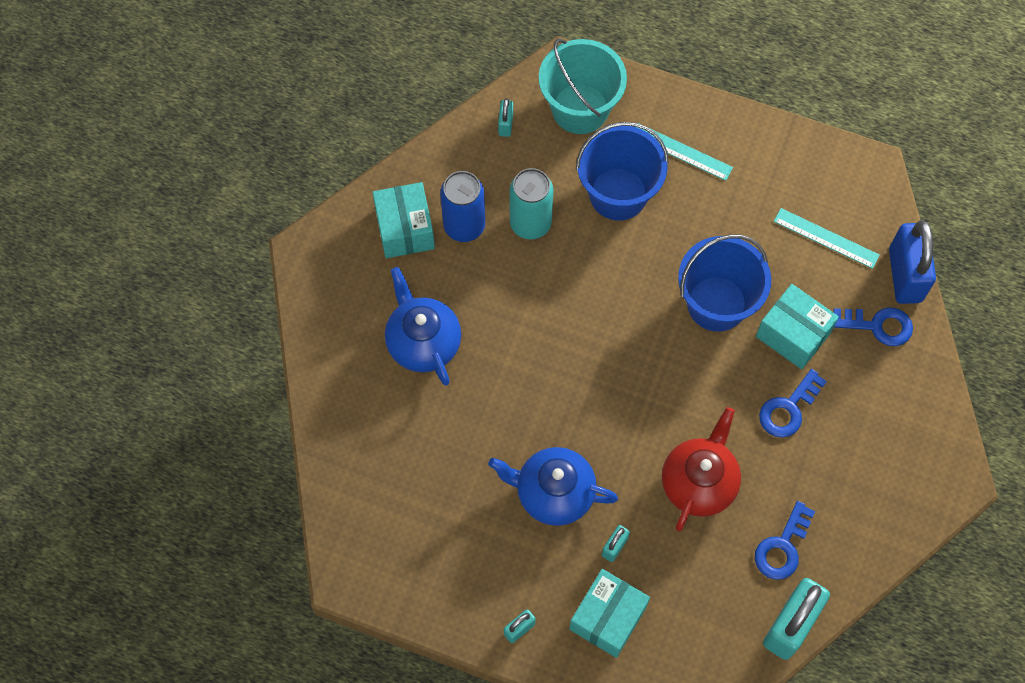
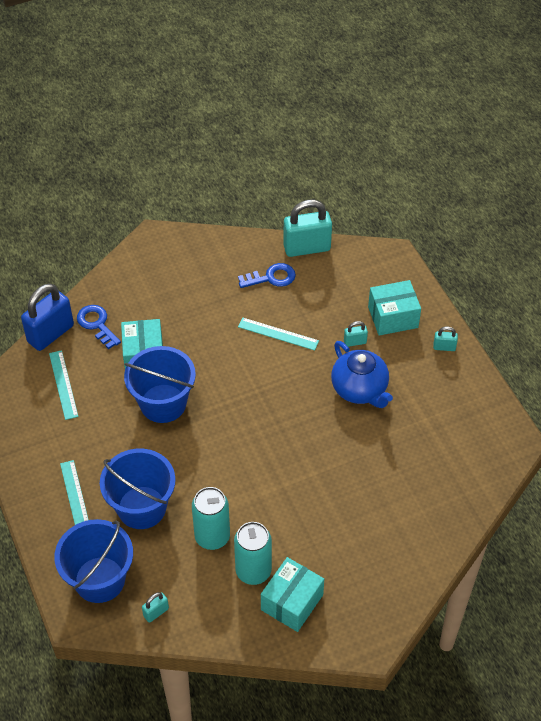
camera: 135 degrees left, 15 degrees down
blue teapot [385,267,461,386] -> none
blue can [440,171,485,242] -> turquoise can [234,522,272,585]
turquoise bucket [539,39,627,134] -> blue bucket [54,519,133,603]
red teapot [662,407,741,531] -> turquoise ruler [238,318,319,351]
blue key [759,369,827,438] -> none

